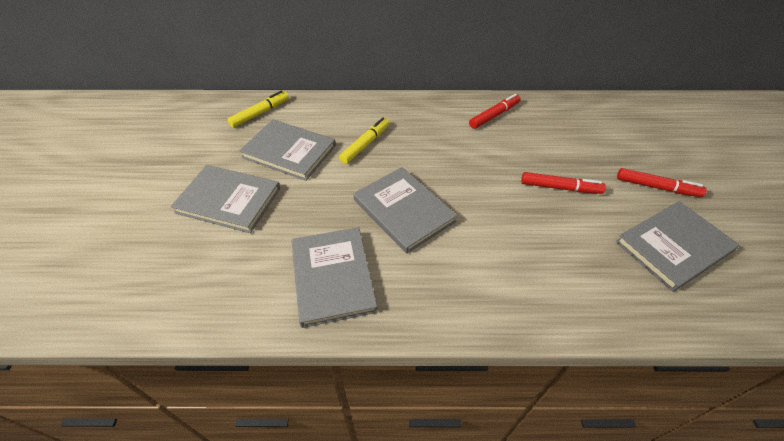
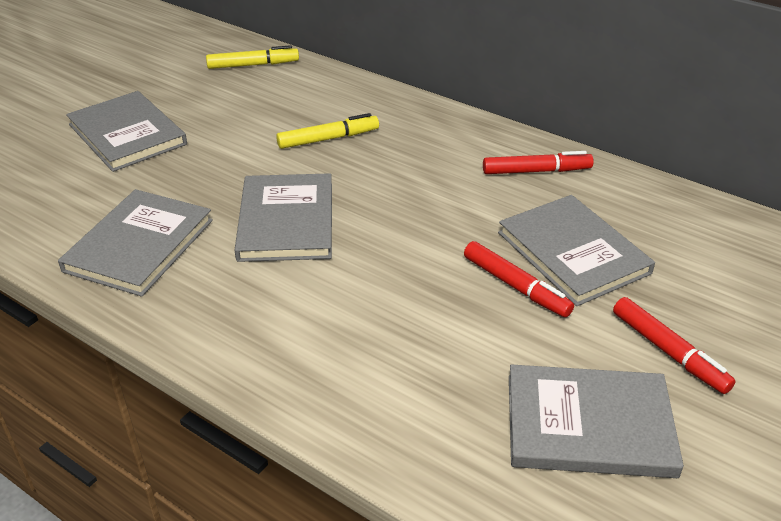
camera: 35 degrees right, 10 degrees down
grey book [239,119,336,181] -> grey book moved to [498,195,655,306]

